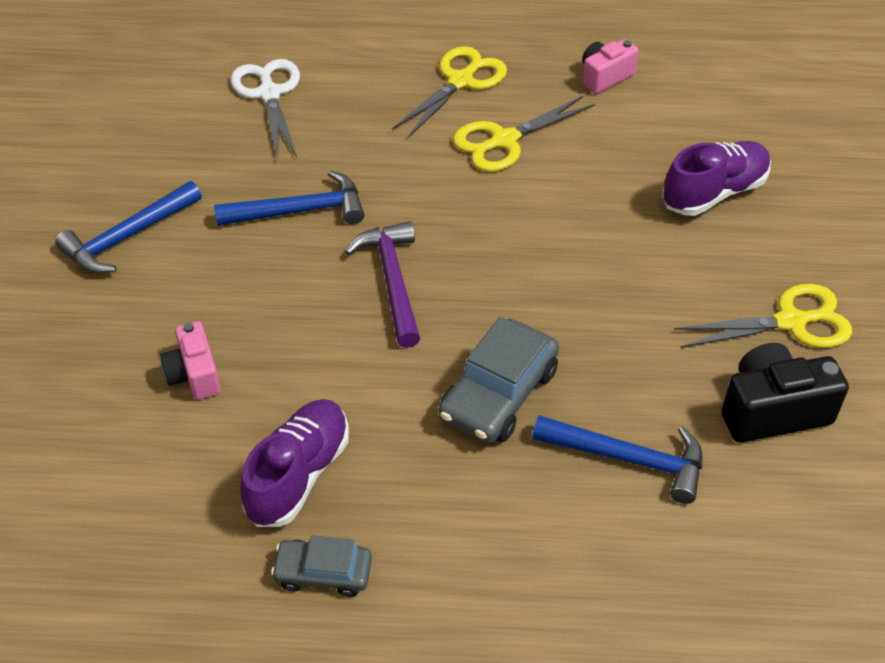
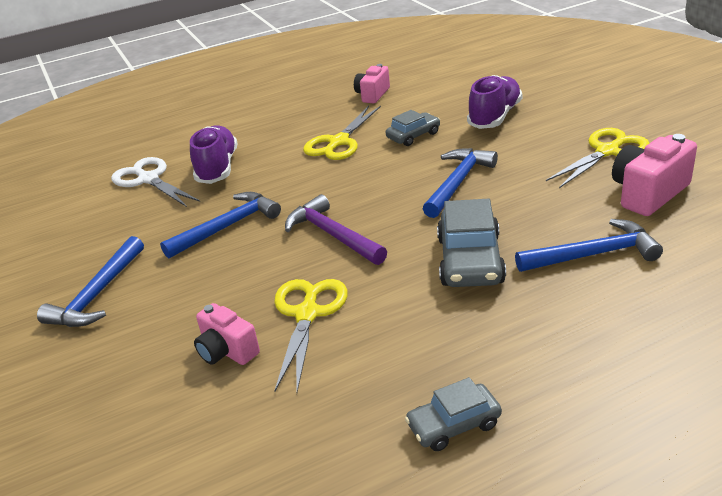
camera: 25 degrees left, 15 degrees down
purple shoe [240,399,349,527] -> purple shoe moved to [190,125,238,184]
yellow scissors [392,46,507,138] -> yellow scissors moved to [274,279,348,392]
black camera [722,343,849,443] -> pink camera [612,134,697,216]
none -> grey car [386,110,440,146]
none -> blue hammer [423,148,498,218]

